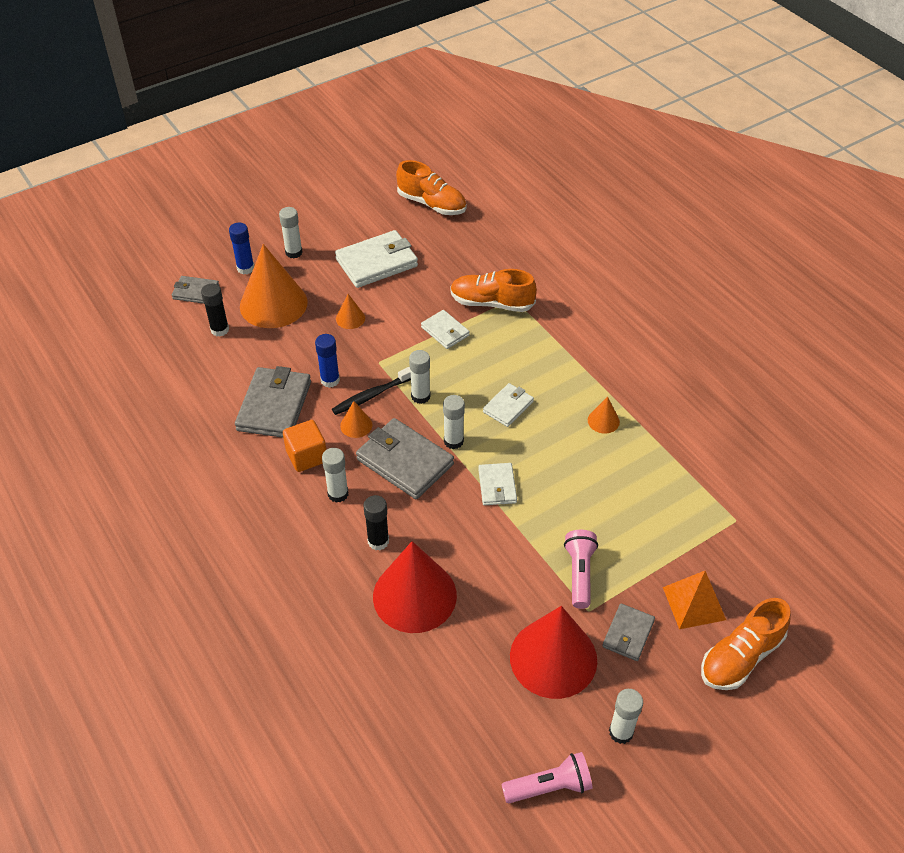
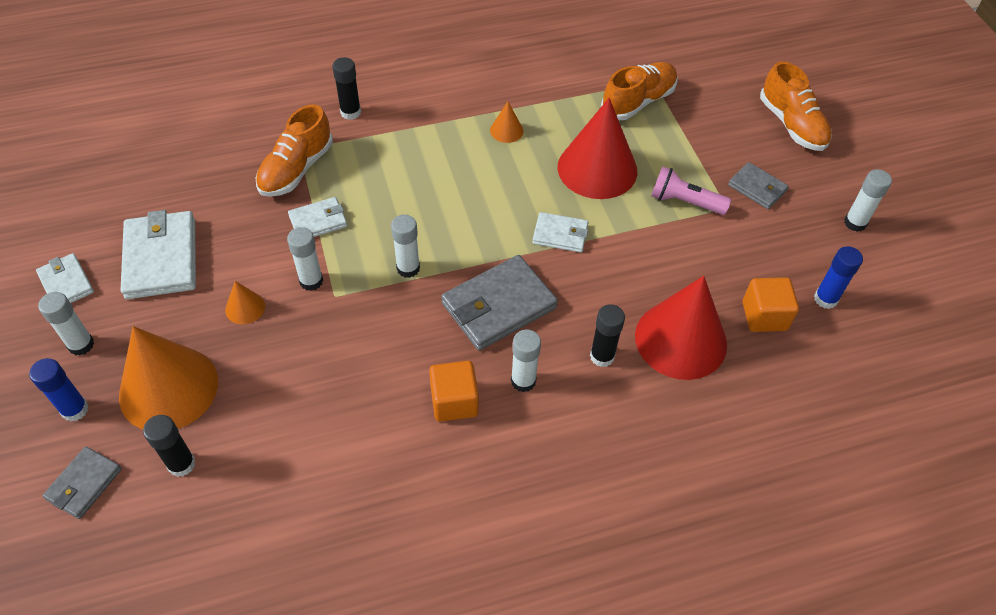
camera: 75 degrees left, 5 degrees up
grey wallet [235,366,311,438] -> none
blue glue stick [315,334,340,388] -> blue glue stick moved to [814,246,863,309]
black toothbrush [332,366,411,415] -> none
orange cone [340,401,372,438] -> none
orange shoe [396,160,466,215] -> orange shoe moved to [601,62,677,120]
white glue stick [443,395,465,449] -> white glue stick moved to [287,227,323,291]
white wallet [483,383,534,427] -> white wallet moved to [36,253,94,303]
pink flashlight [501,752,593,803] -> none
red cone [510,606,597,699] -> red cone moved to [558,98,637,199]
orange pyramid [663,571,726,629] -> none
none -> black glue stick [332,57,361,120]
none -> orange cube [743,277,799,332]

